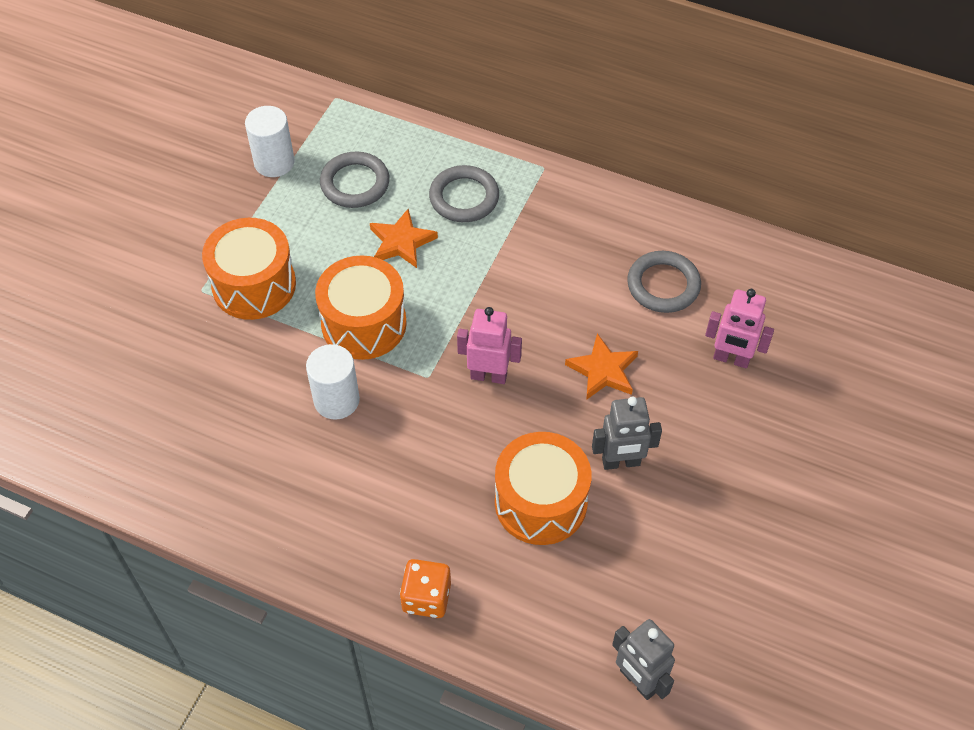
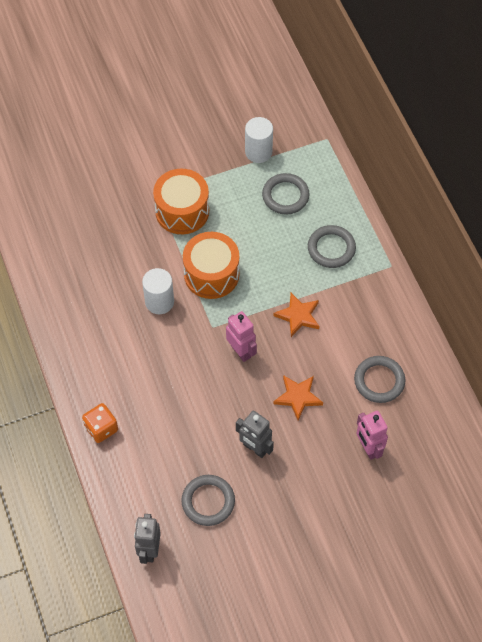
camera: 45 degrees right, 5 degrees up
orange star [370,209,438,268] -> orange star moved to [273,293,320,337]
orange drum [495,432,591,545] -> none
none -> grey ring [181,475,235,526]

